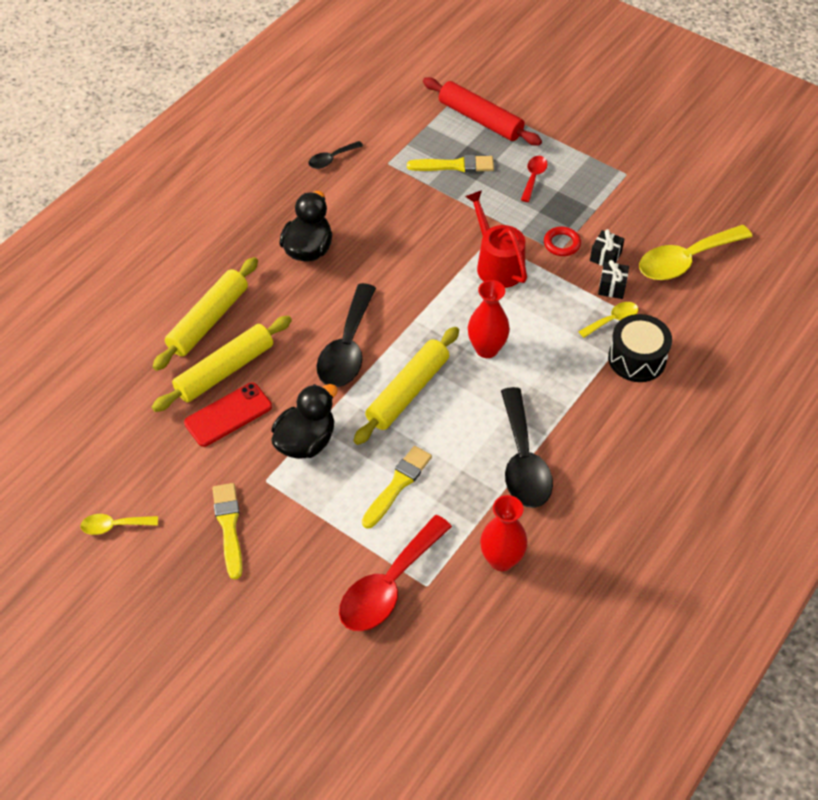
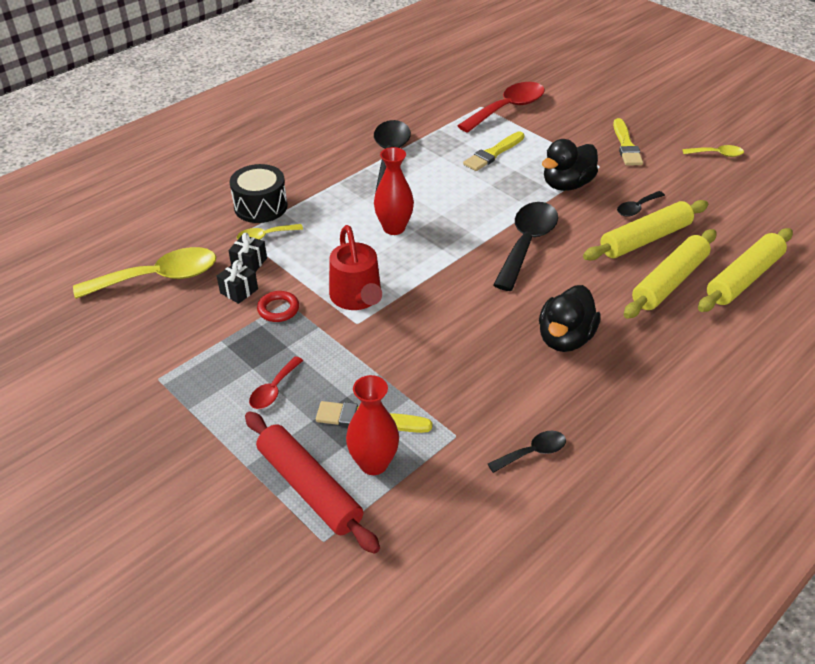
camera: 170 degrees left, 10 degrees down
red phone [184,383,272,447] -> black spoon [617,191,665,217]
yellow rolling pin [354,327,459,445] -> yellow rolling pin moved to [698,228,793,312]
red vase [480,495,528,571] -> red vase moved to [346,375,399,475]

